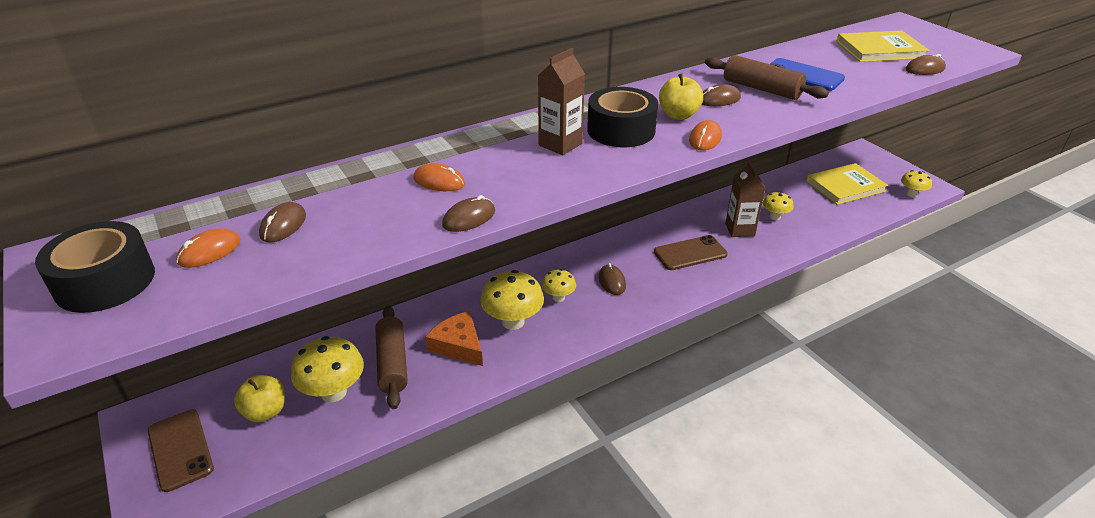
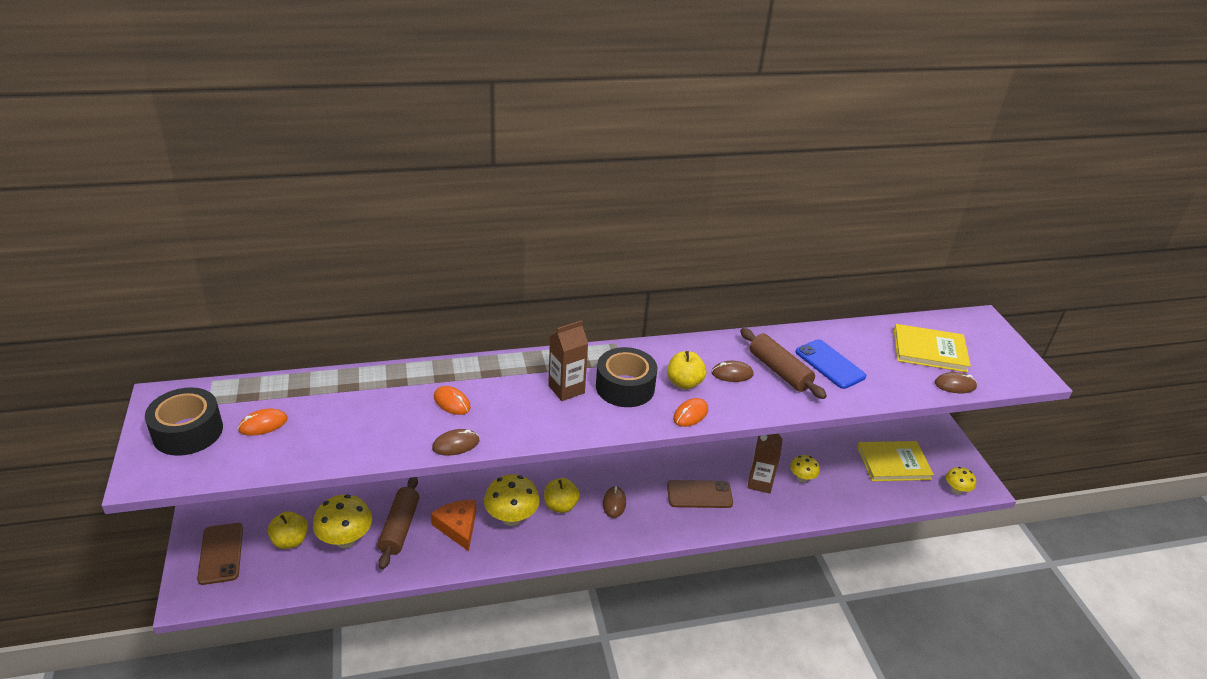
camera: 15 degrees right, 0 degrees up
brown mouse [259,202,306,242] -> none
yellow mushroom [542,269,576,302] -> yellow apple [544,478,580,513]

